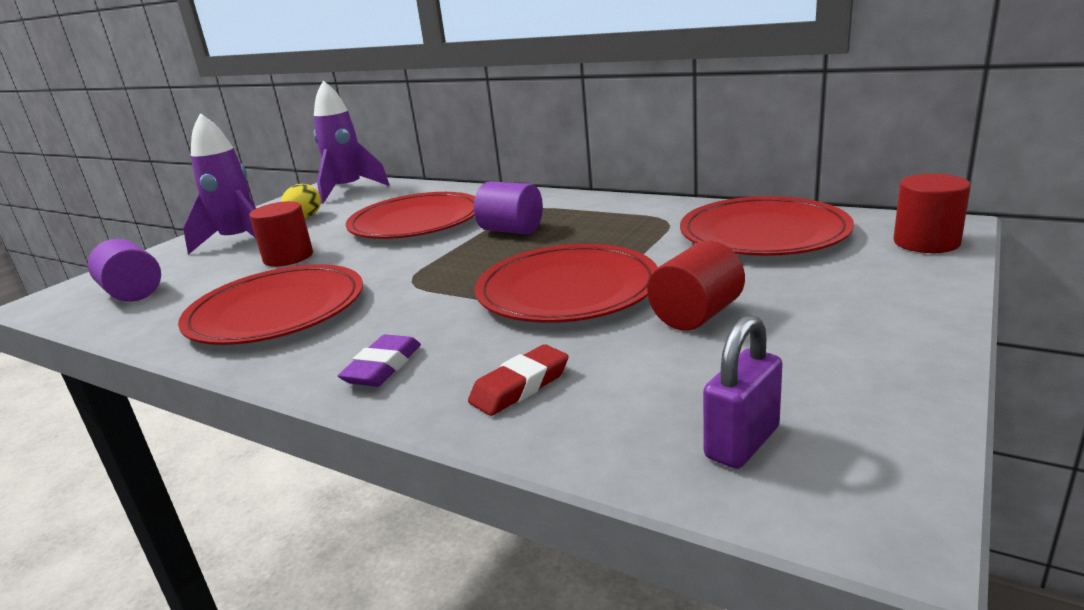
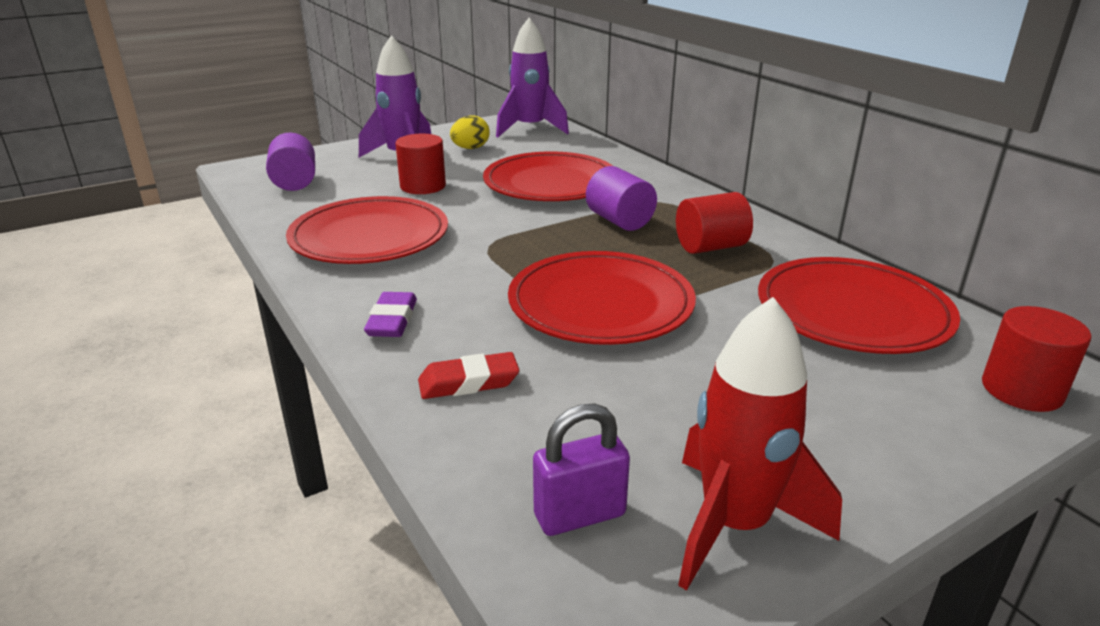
camera: 25 degrees right, 5 degrees up
purple eraser [338,334,421,387] -> purple eraser turned 45 degrees counterclockwise [364,292,417,337]
red cylinder [647,241,745,331] -> red cylinder moved to [676,192,753,254]
none -> red rocket [678,297,842,591]

